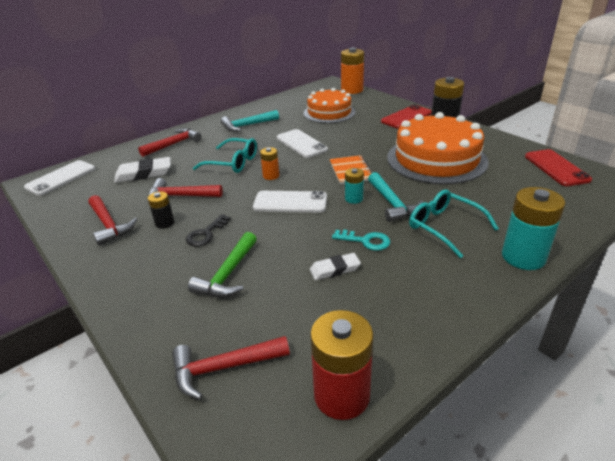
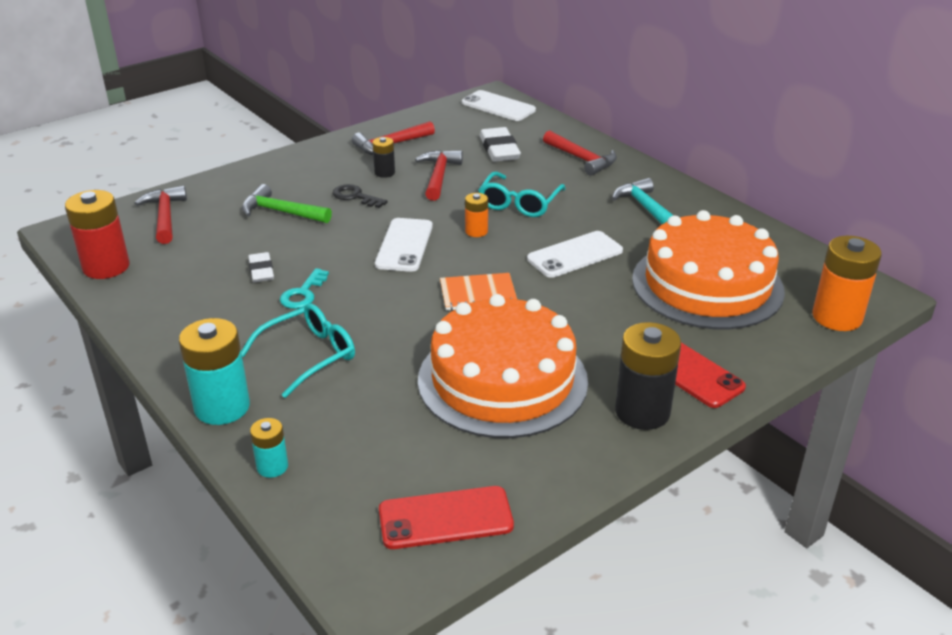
camera: 90 degrees right, 0 degrees up
orange cake [304,88,356,123] -> orange cake [632,210,785,329], size x1.53
turquoise battery [345,168,364,204] -> turquoise battery moved to [250,418,288,478]
turquoise hammer [368,172,423,222] -> none

